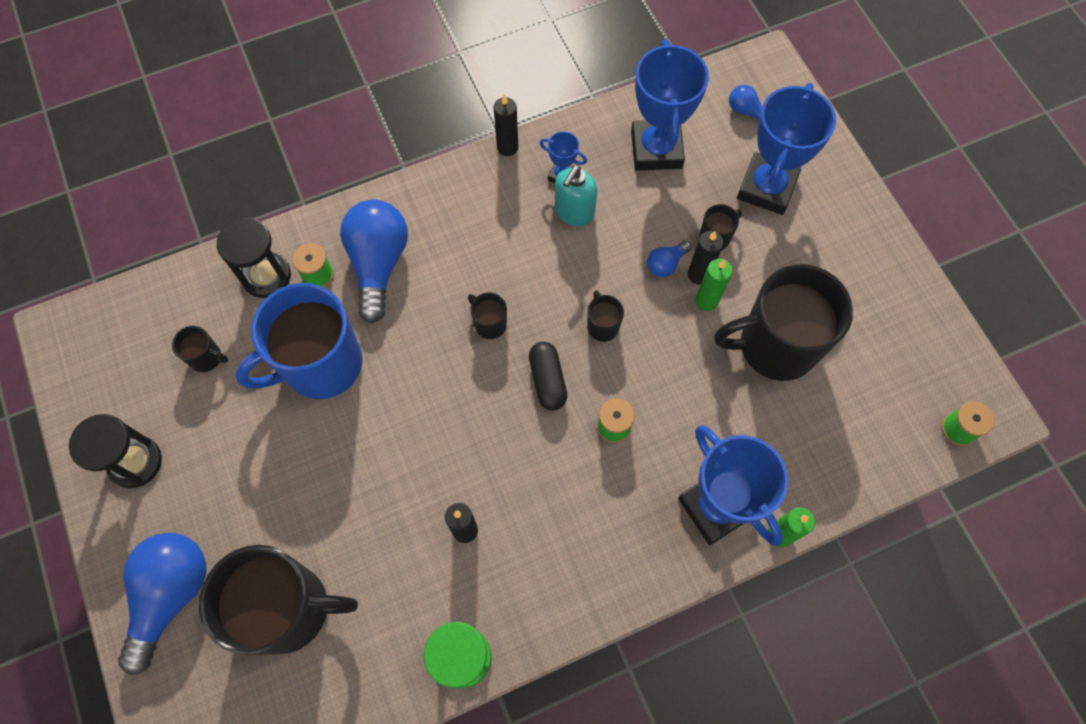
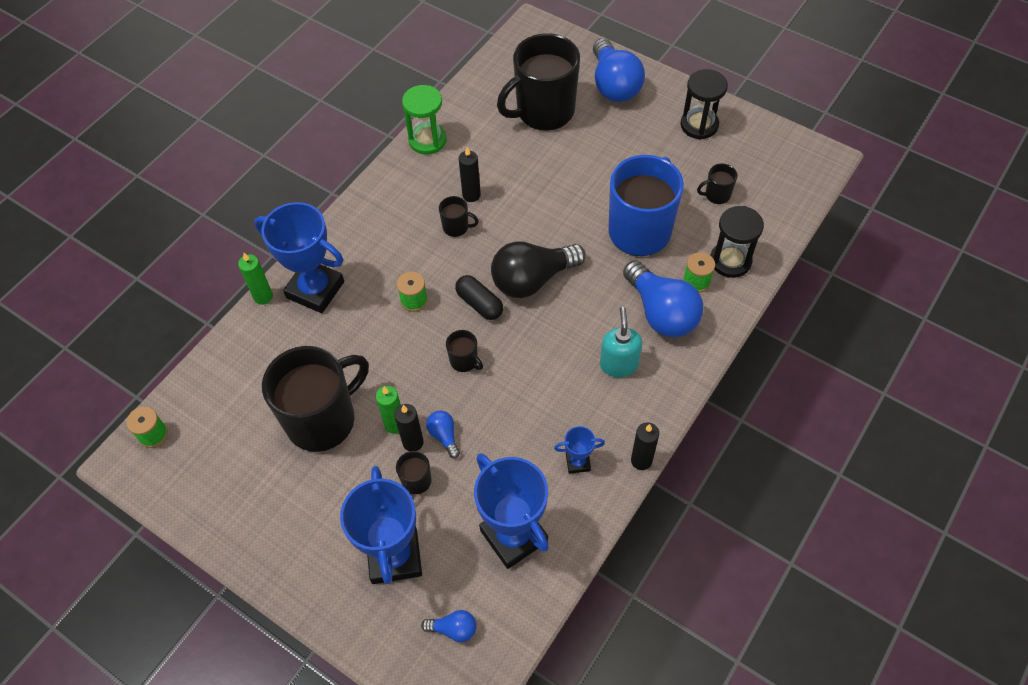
camera: 150 degrees right, 10 degrees down
black mug [468,293,507,339] -> black mug moved to [439,196,479,237]
turquoise soap dispenser [555,165,598,226] -> turquoise soap dispenser moved to [600,307,642,378]
blue light bulb [647,241,692,277] -> blue light bulb turned 45 degrees counterclockwise [426,411,460,459]
none -> black light bulb [491,241,586,298]

